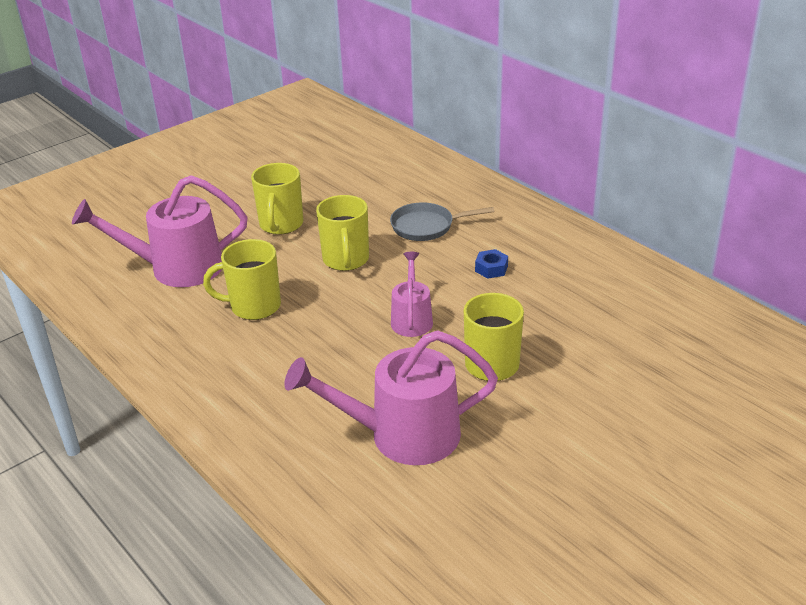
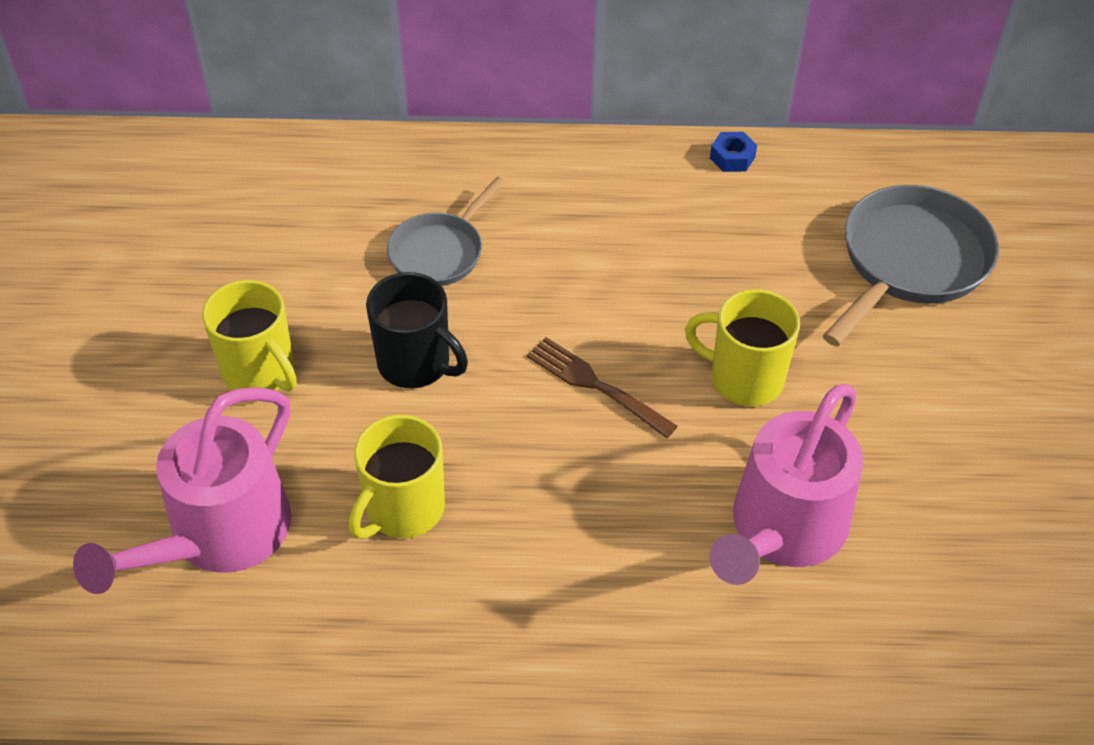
camera: 50 degrees left, 15 degrees up
yellow mug [316,195,369,271] -> black mug [366,272,468,388]
pink watering can [391,252,433,337] -> brown fork [527,337,678,438]
blue nut [475,249,508,279] -> blue nut moved to [710,132,757,172]
none -> grey pan [823,185,999,347]

